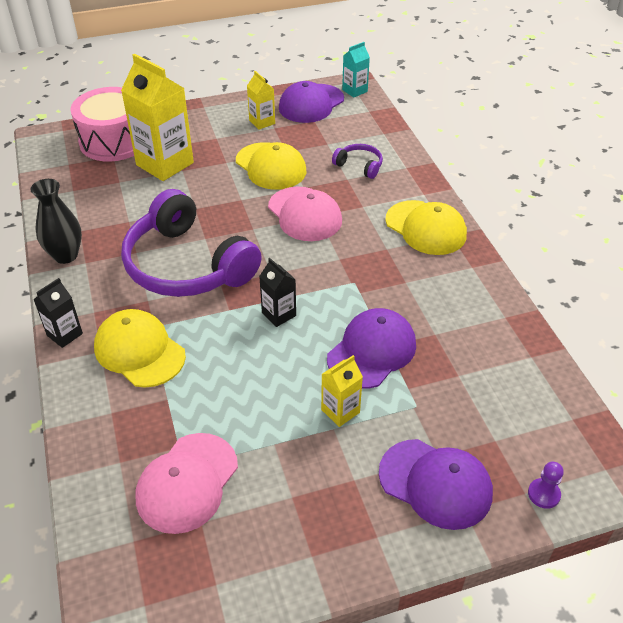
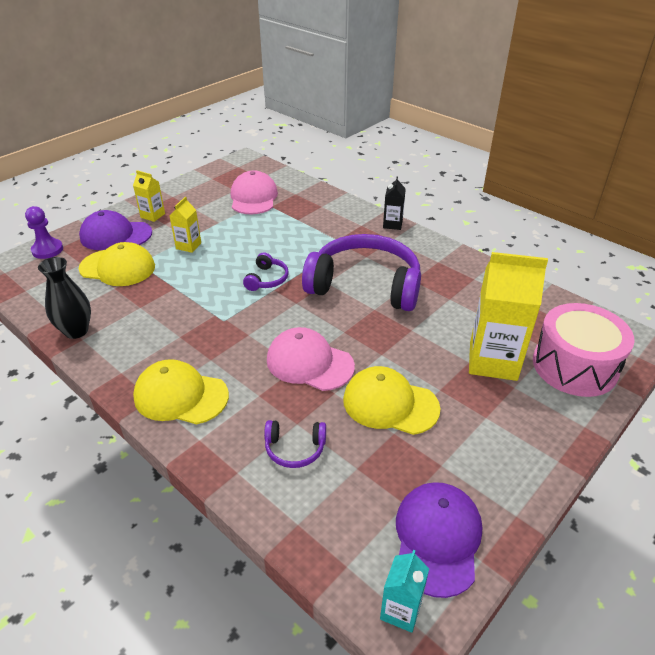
camera: 150 degrees right, 5 degrees down
black vase [30,179,82,264] -> black vase moved to [38,257,91,339]
yellow cap [94,309,186,387] -> yellow cap moved to [79,242,155,286]
yellow carton [247,71,275,130] -> yellow carton moved to [133,170,165,222]
black carton [259,258,296,327] -> purple headphones [243,253,289,291]
purple cap [327,308,416,389] -> none
purple pawn [528,462,564,509] -> purple pawn [25,206,63,259], size x1.50

